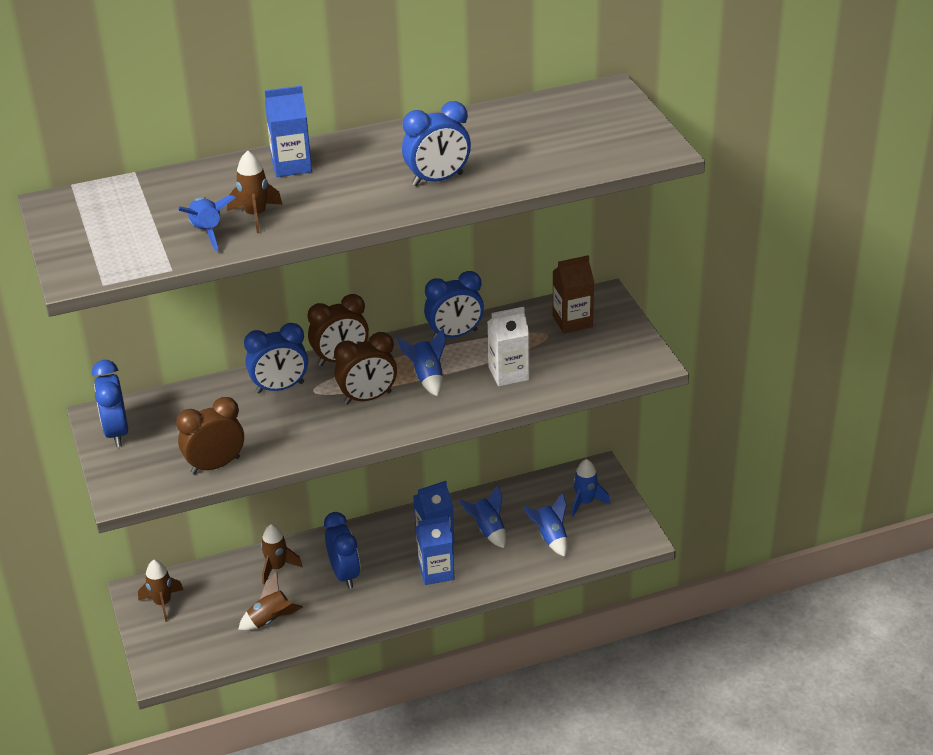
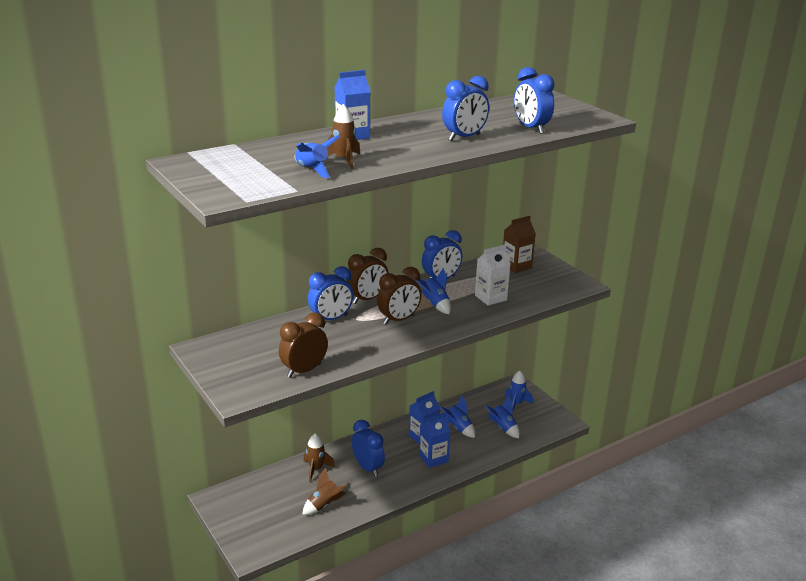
camera: 15 degrees left, 10 degrees down
blue clock [92,360,128,447] -> blue clock moved to [514,67,555,134]
brown rocket [138,560,183,622] -> none

